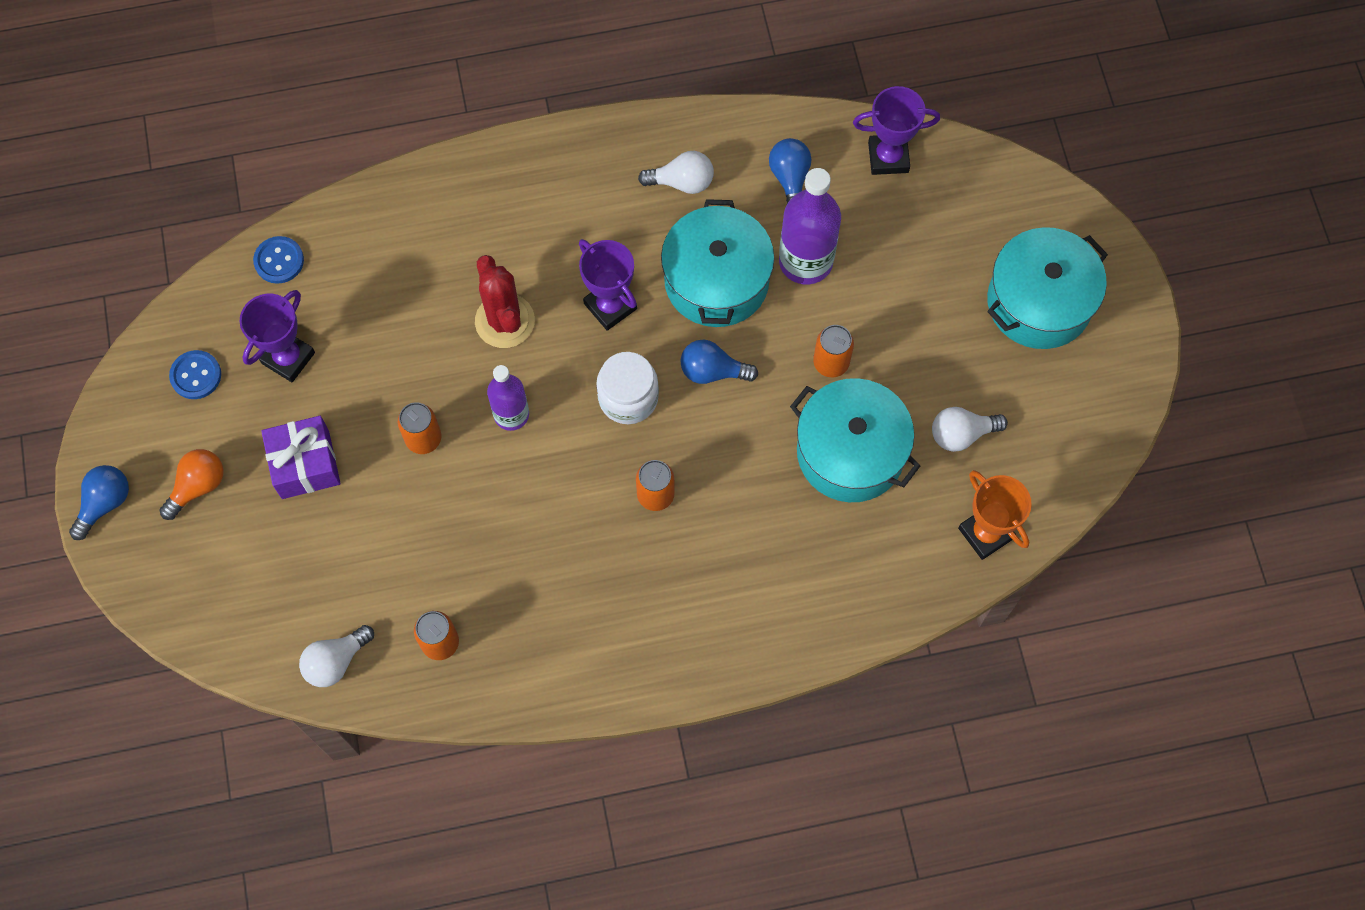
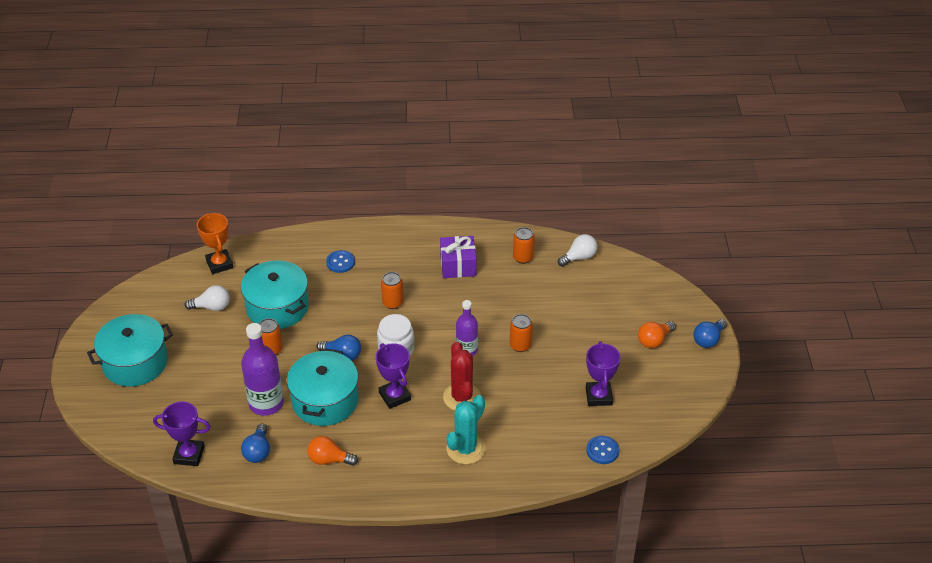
camera: 170 degrees left, 25 degrees down
blue button [169,350,221,399] -> blue button moved to [326,250,355,273]
purple trophy [239,290,315,382] -> purple trophy turned 45 degrees counterclockwise [586,341,620,406]
purple gift [261,416,341,499] -> purple gift moved to [440,236,477,278]
white light bulb [638,151,714,194] -> orange light bulb [307,436,358,466]
none -> turquoise cactus [446,395,486,464]

